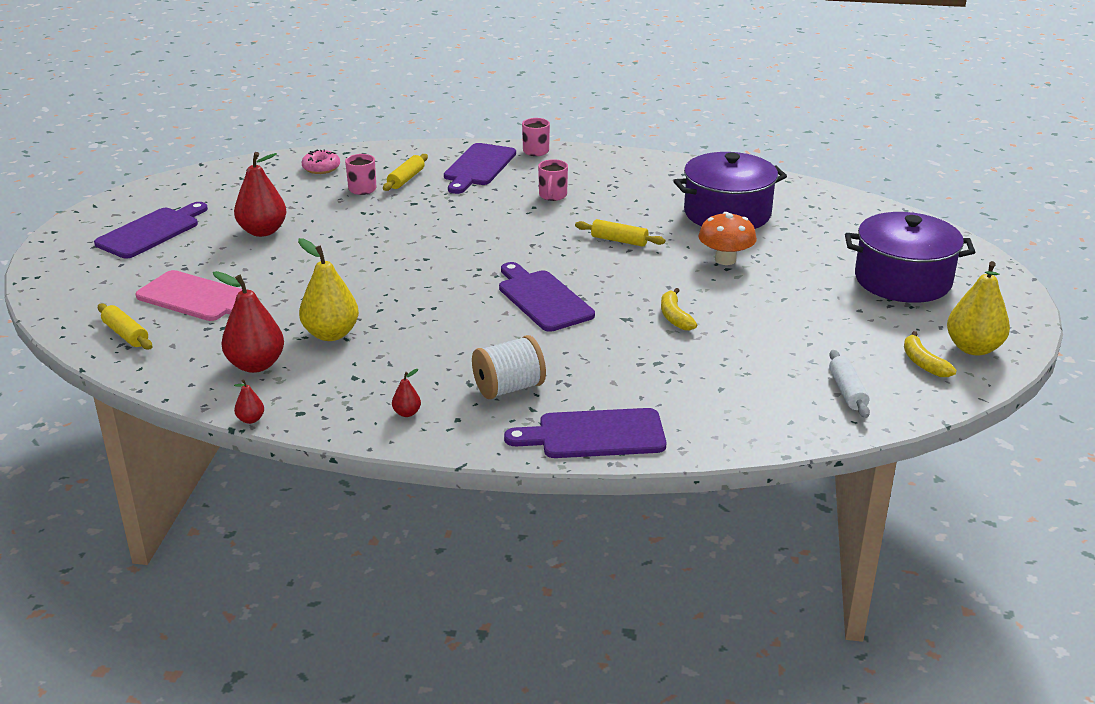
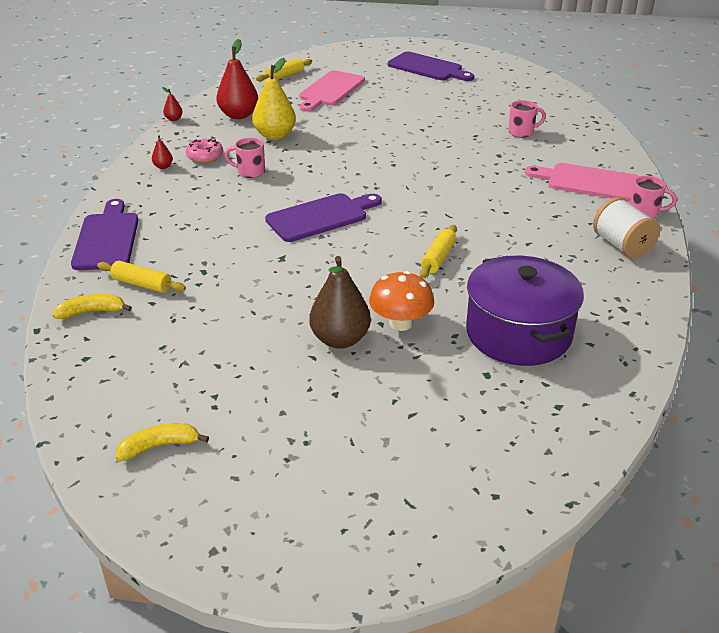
camera: 90 degrees right, 5 degrees up
red pear [234,152,287,237] -> none
pink donut [302,149,340,174] -> pink donut moved to [186,139,223,163]
yellow rolling pin [383,154,428,191] -> yellow rolling pin moved to [97,261,186,293]
purple cutting board [444,143,516,194] -> pink cutting board [525,163,640,202]
white spool [472,335,546,399] -> white spool moved to [593,197,660,258]
pink mug [538,159,568,201] -> pink mug moved to [225,138,265,178]
yellow banana [661,288,697,331] -> yellow banana moved to [52,294,132,319]
white rolling pin [829,350,870,418] -> none
purple pot [845,212,975,303] -> none
yellow pear [947,261,1010,356] -> none
none -> brown pear [309,256,371,349]

